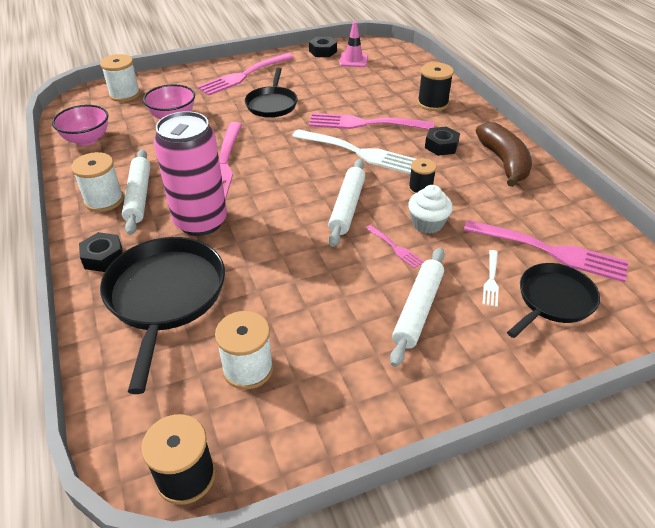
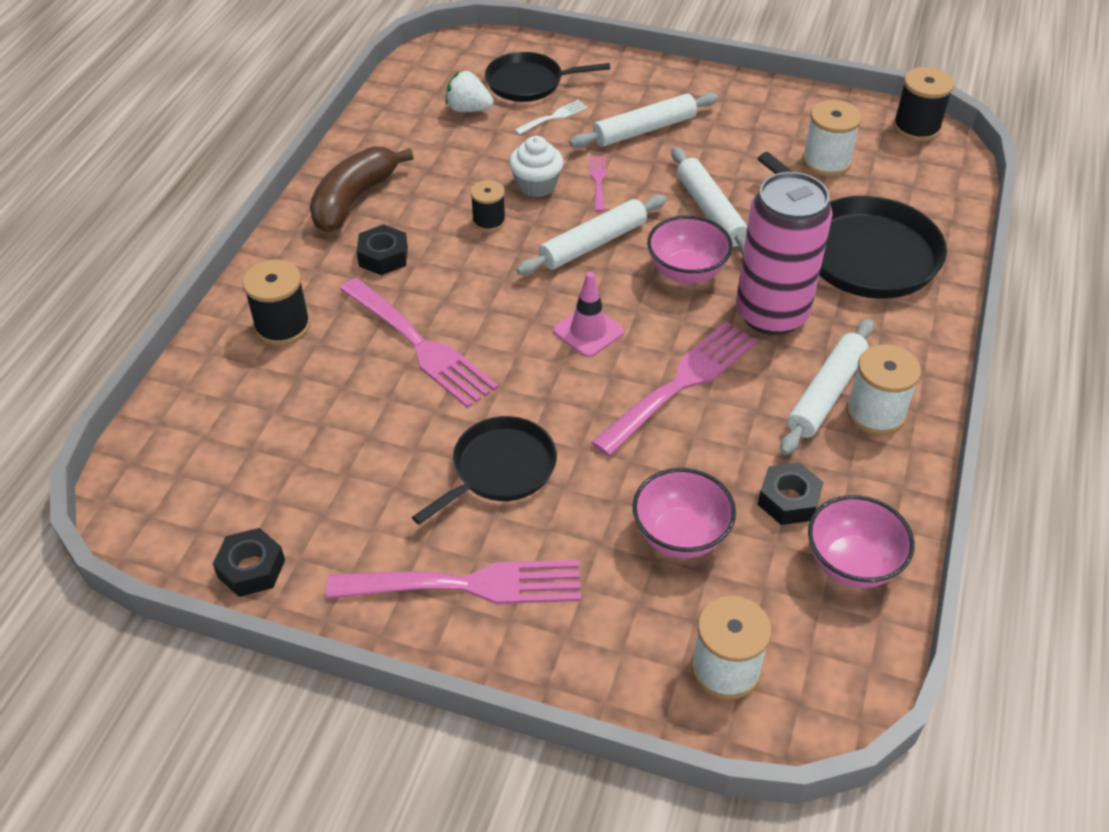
camera: 140 degrees left, 5 degrees up
black nut [79,232,123,272] -> black nut moved to [758,462,824,525]
black pan [100,237,225,394] -> black pan turned 75 degrees counterclockwise [758,152,947,299]
white fork [292,129,416,174] -> none
pink traffic cone [339,21,368,67] -> pink traffic cone moved to [553,272,624,357]
pink fork [463,220,629,282] -> white strawberry [445,71,494,112]
none -> pink bowl [647,216,733,284]
none -> white rolling pin [671,147,747,255]

